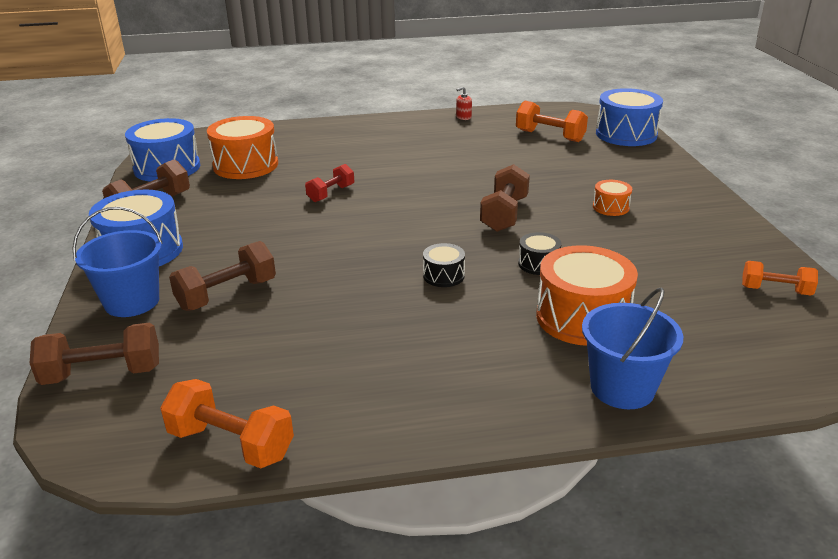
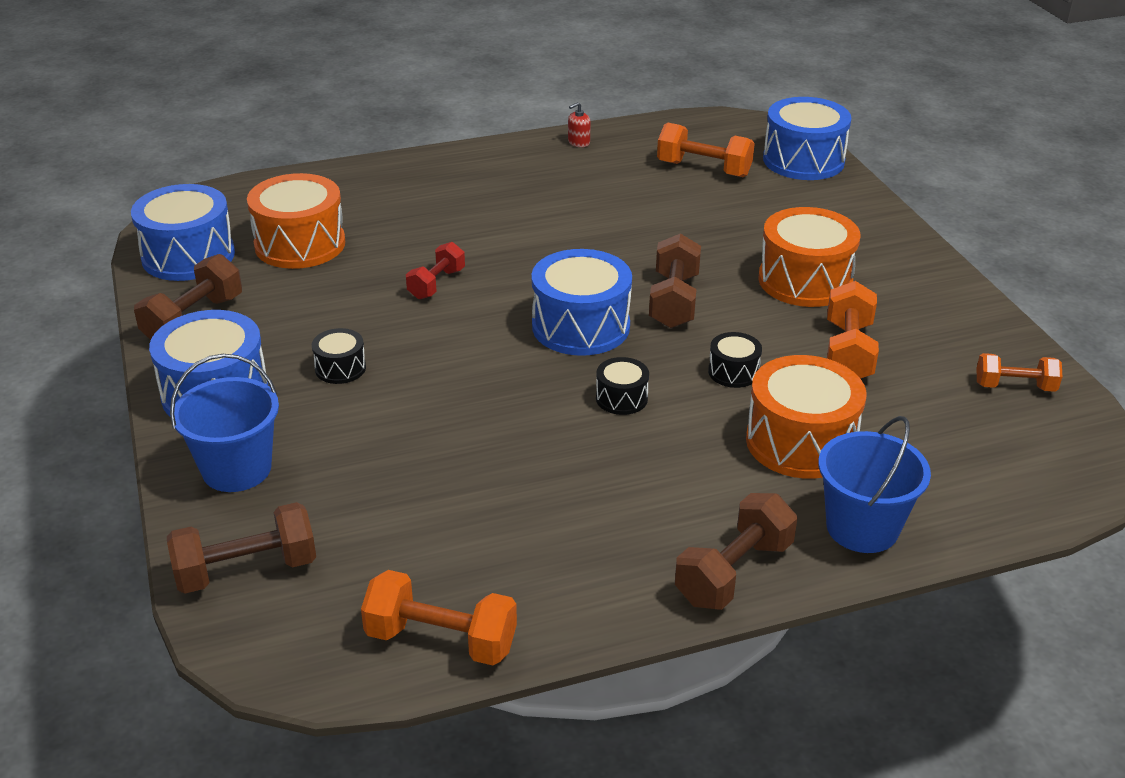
camera: 10 degrees left, 5 degrees up
brown dumbbell [169,241,276,311] -> brown dumbbell moved to [675,493,797,610]
orange drum [593,180,632,216] -> orange drum [758,207,860,307], size x2.02
none -> black drum [312,328,366,384]
none -> blue drum [532,249,632,356]
none -> orange dumbbell [827,281,879,379]

